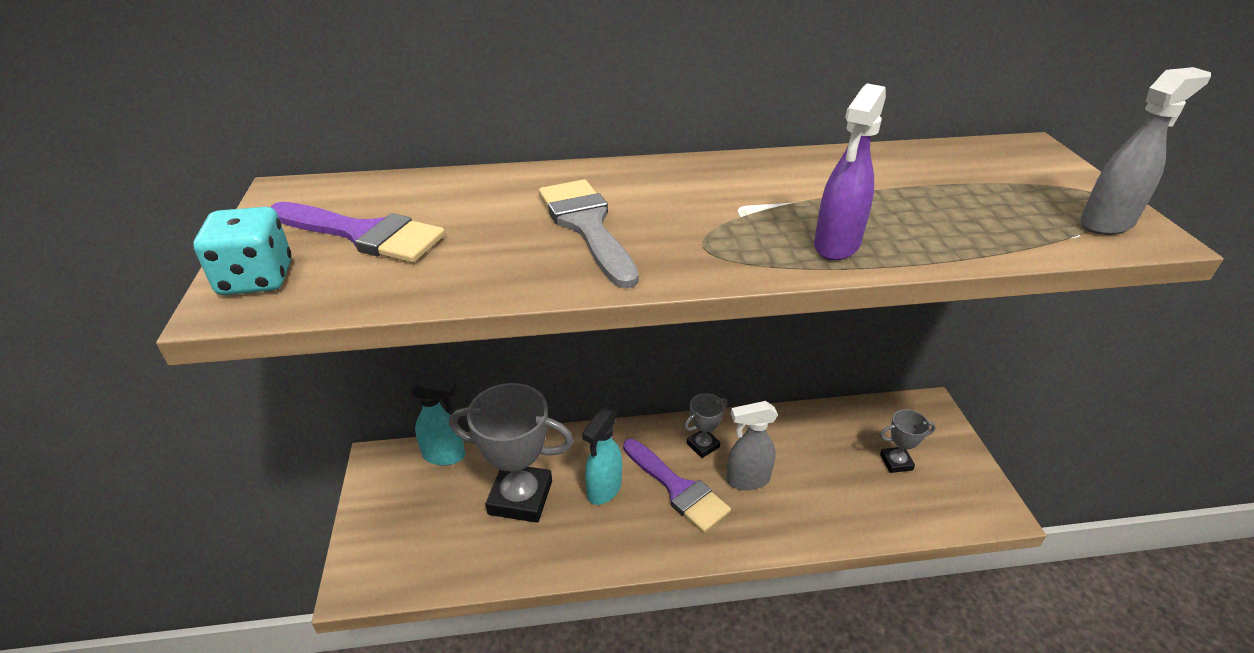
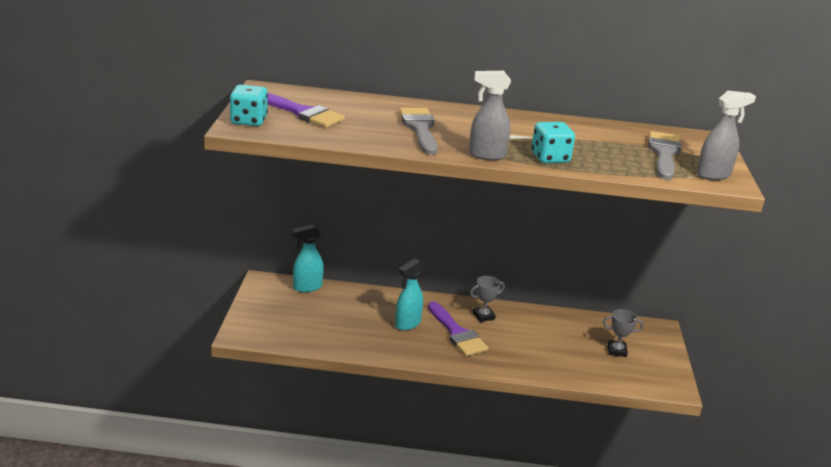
camera: 10 degrees right, 10 degrees down
turquoise spray bottle [410,376,465,466] -> turquoise spray bottle turned 135 degrees clockwise [291,224,324,292]
grey trophy [449,383,574,523] -> none
grey spray bottle [726,401,778,490] -> grey spray bottle moved to [469,71,511,160]
purple spray bottle [814,83,886,260] -> turquoise dice [531,122,575,163]
none -> grey brush [648,131,681,180]

